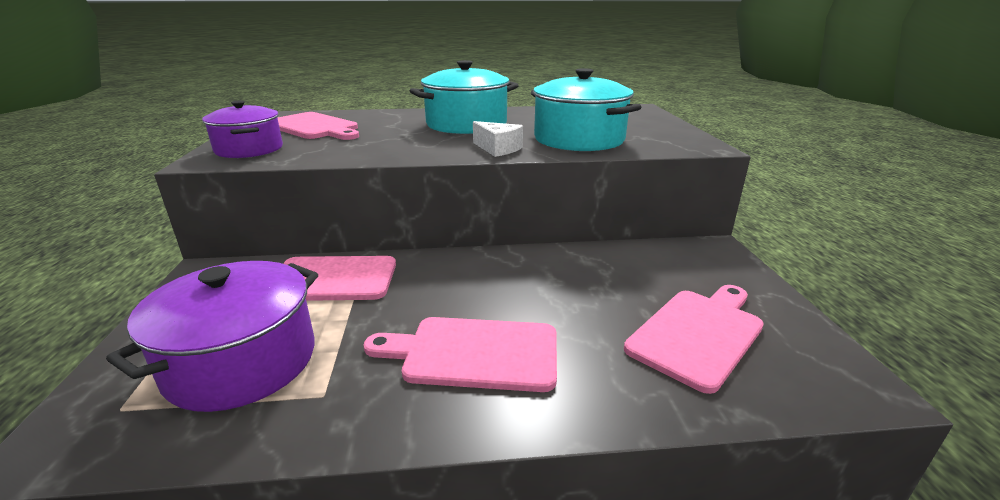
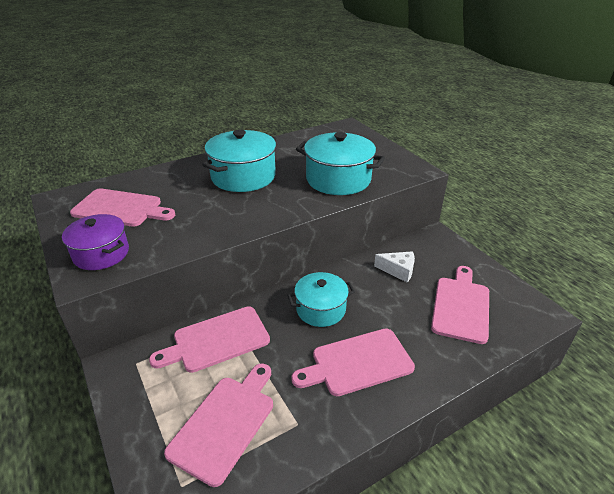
camera: 25 degrees left, 10 degrees up
purple pot [106,261,318,412] -> pink cutting board [164,364,273,487]
white cheese [473,121,523,157] -> white cheese moved to [374,251,415,282]
none -> turquoise pot [287,272,355,327]

